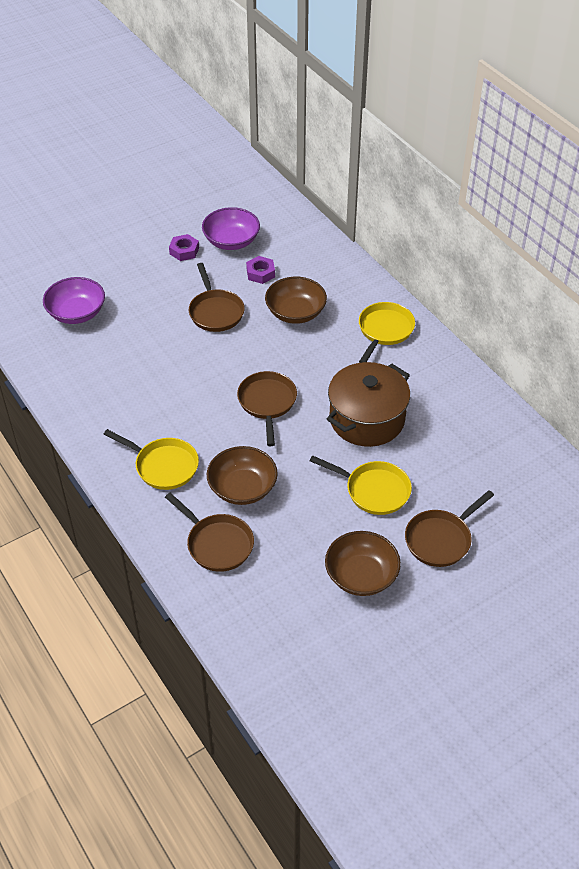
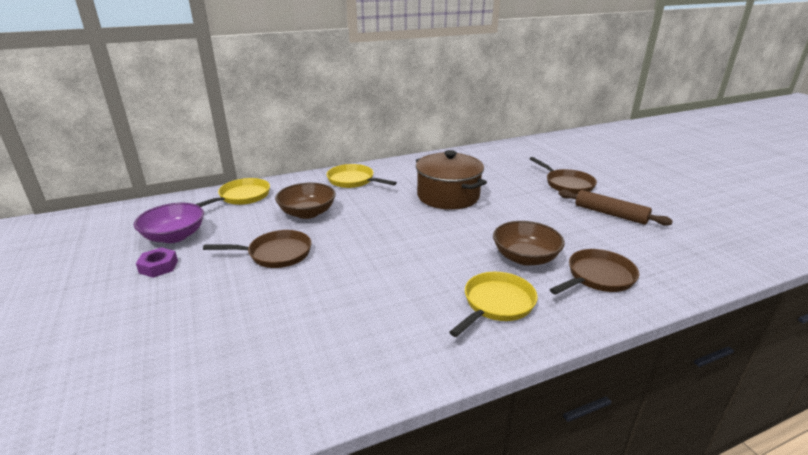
camera: 80 degrees left, 20 degrees down
purple bowl [43,277,105,324] -> none
brown pan [237,371,297,446] -> none
purple nut [246,256,275,284] -> none
yellow pan [310,455,412,515] -> yellow pan moved to [196,178,270,207]
brown bowl [325,531,401,596] -> brown rolling pin [558,190,673,226]

